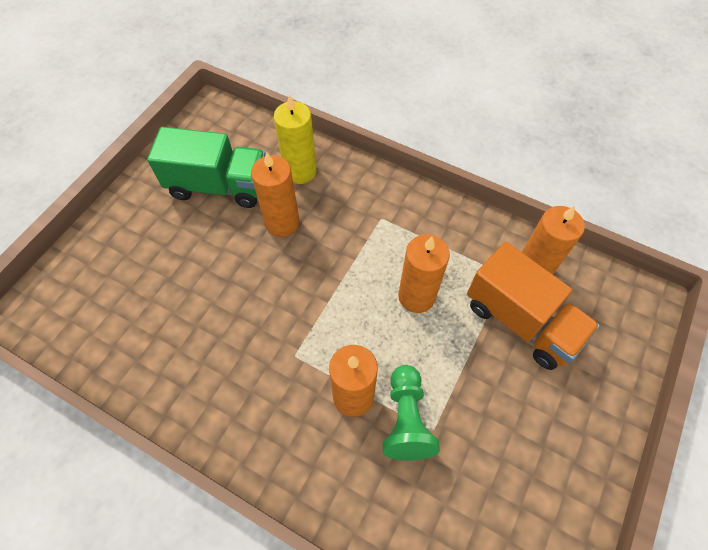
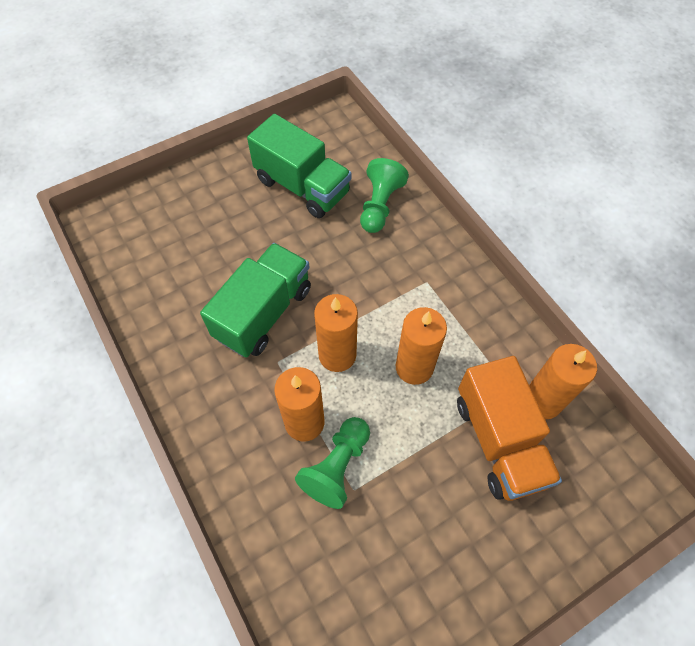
camera: 30 degrees right, 0 degrees up
orange candle [251,152,299,237] -> orange candle moved to [314,294,358,372]
yellow candle [274,94,317,184] -> green pawn [360,158,409,233]
none -> green truck [200,243,311,357]

